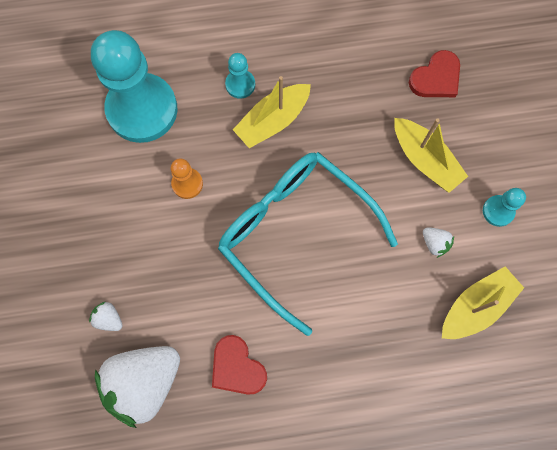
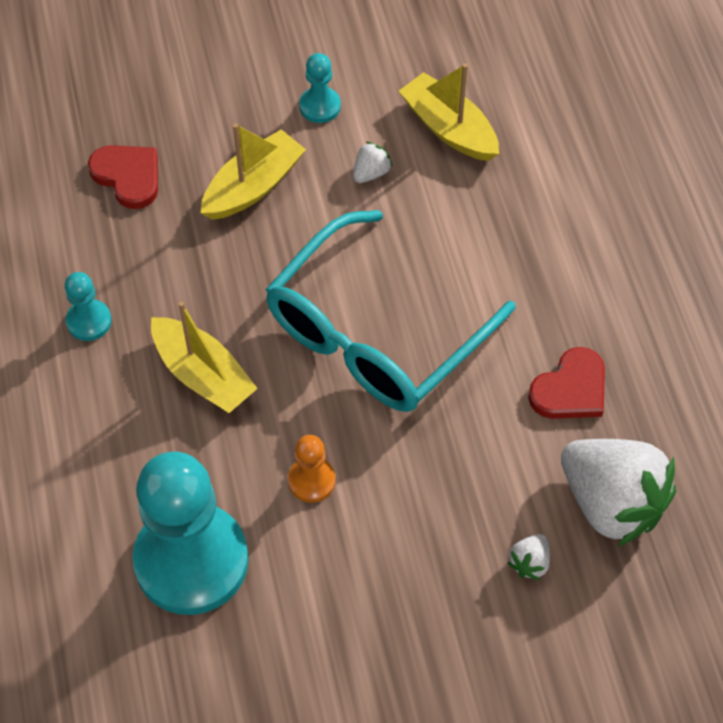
camera: 95 degrees left, 15 degrees down
turquoise pawn [225,53,255,99] -> turquoise pawn moved to [65,272,112,341]

